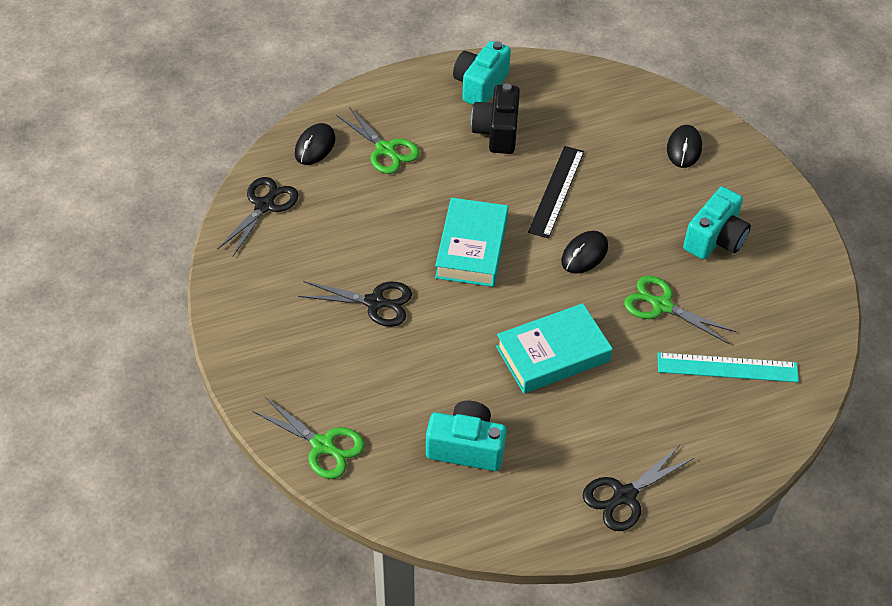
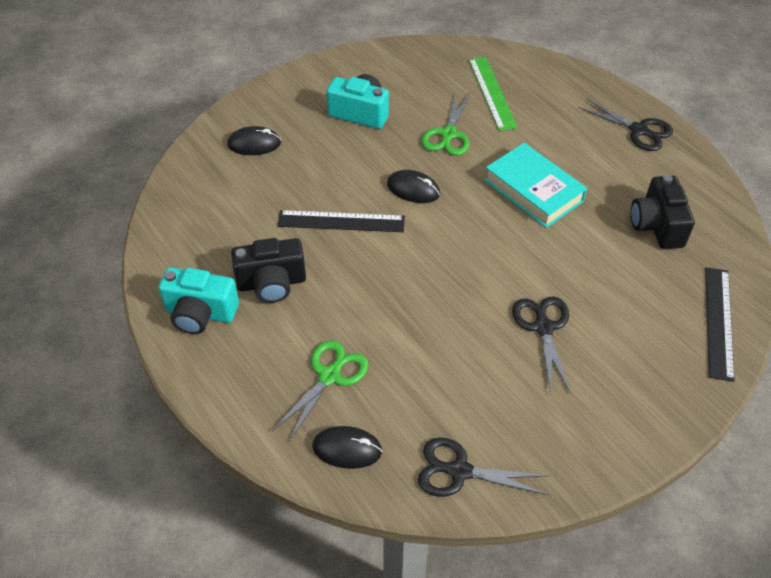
camera: 105 degrees left, 0 degrees up
green scissors [252,397,365,479] -> black ruler [705,267,735,382]
turquoise camera [426,401,506,471] -> black camera [631,175,695,249]
turquoise book [435,198,508,287] -> none
turquoise ruler [657,352,799,382] -> green ruler [469,57,518,131]

